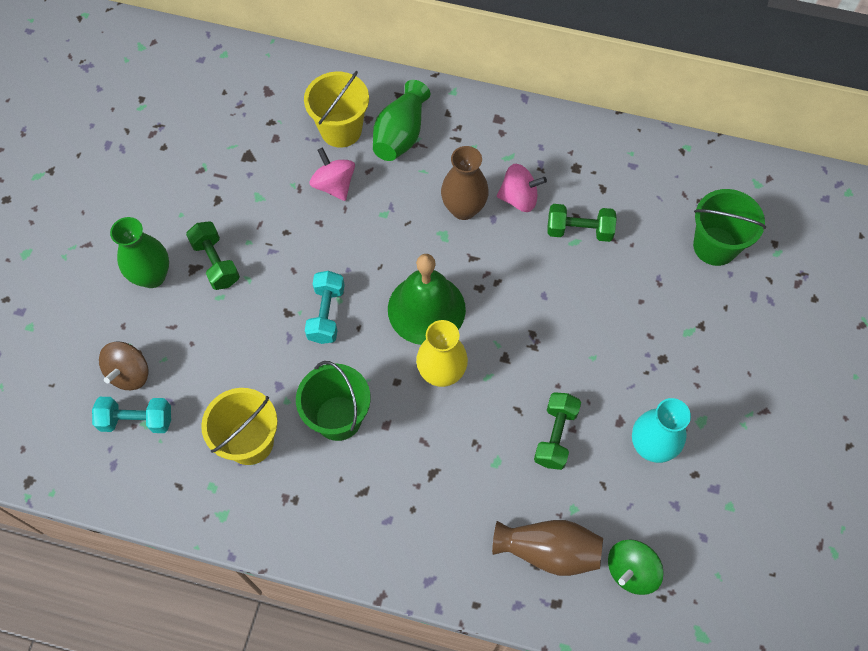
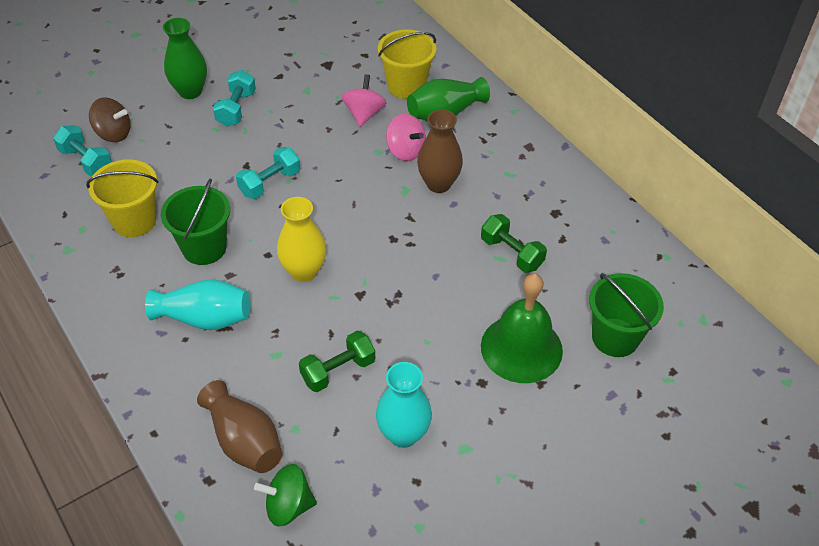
camera: 40 degrees right, 15 degrees down
brown spinning top [99,342,149,390] -> brown spinning top turned 135 degrees counterclockwise [89,97,131,142]
green dumbbell [186,221,240,290] -> turquoise dumbbell [213,70,256,127]
green bell [388,254,466,345] -> green bell moved to [481,273,563,383]
pink spinning top [497,164,547,212] -> pink spinning top moved to [386,114,426,161]
none -> turquoise vase [145,279,251,330]

